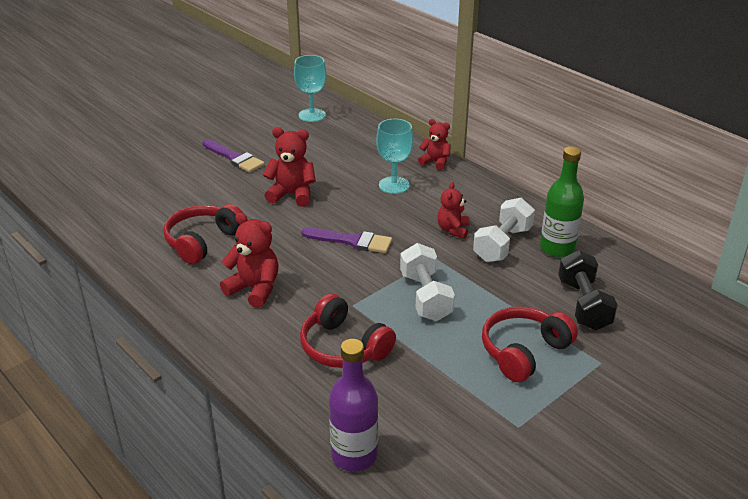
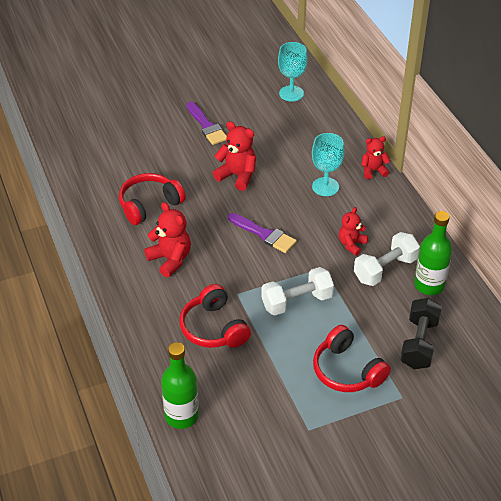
camera: 20 degrees right, 10 degrees up
purple bottle [329,339,378,472] -> green bottle [161,342,199,429]
white dumbbell [400,243,455,321] -> white dumbbell turned 60 degrees clockwise [261,267,334,316]
red teddy bear [418,119,451,170] -> red teddy bear turned 60 degrees counterclockwise [361,136,391,179]
red headphones [482,306,578,382] -> red headphones turned 105 degrees counterclockwise [313,325,391,392]

